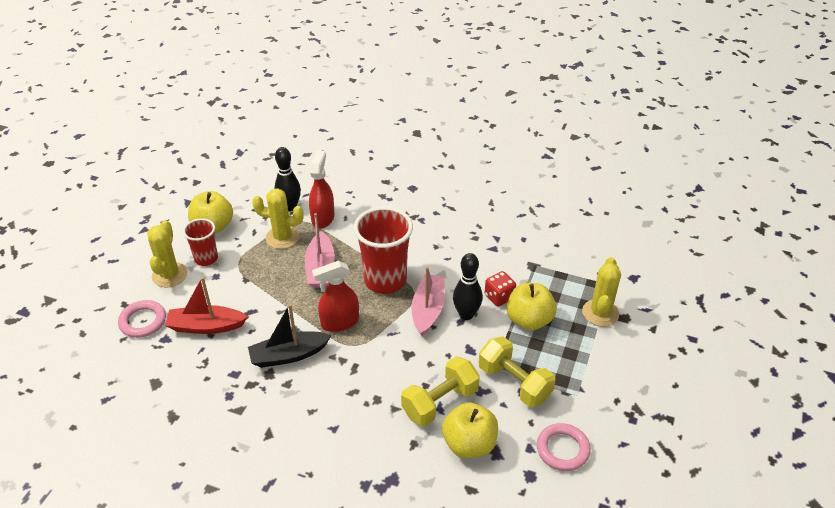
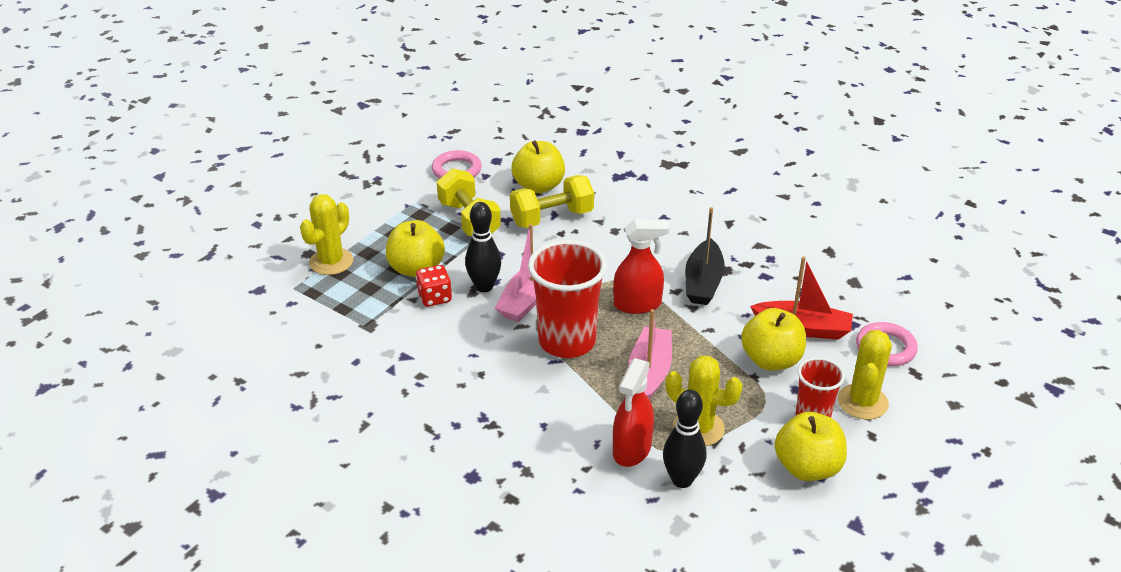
camera: 165 degrees left, 5 degrees down
black boat [248,304,332,368] -> black boat turned 105 degrees clockwise [685,207,724,305]
none -> yellow apple [741,308,806,370]

